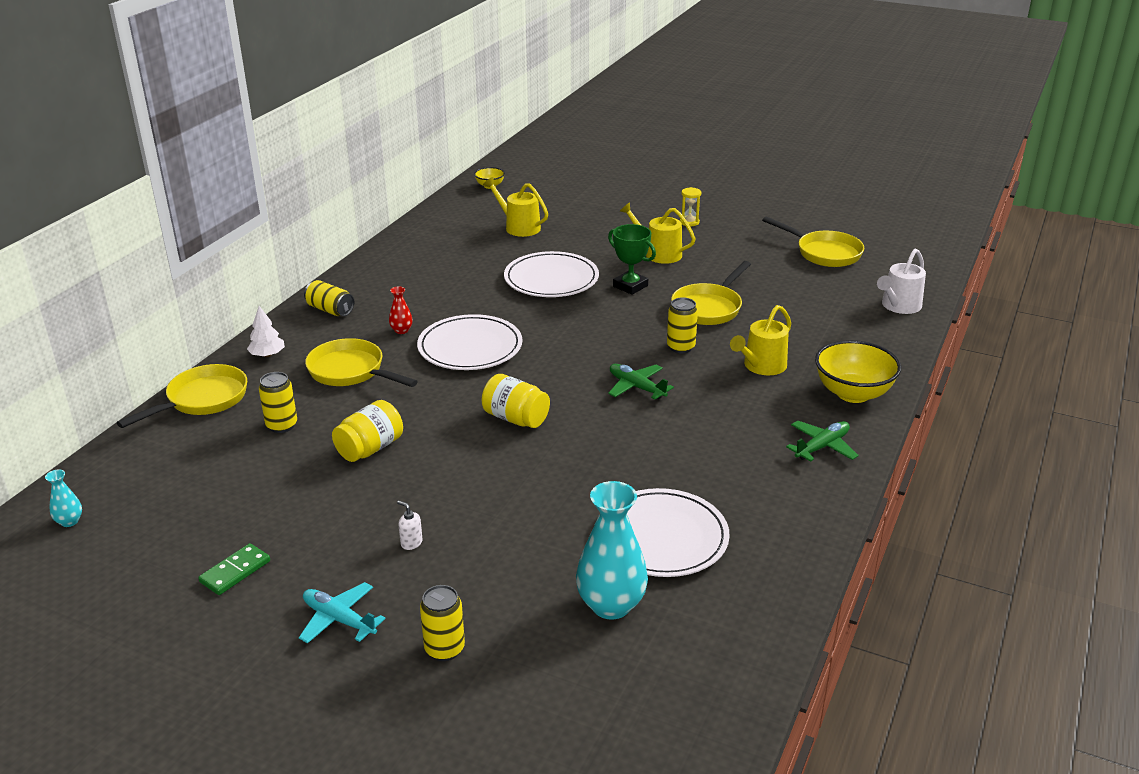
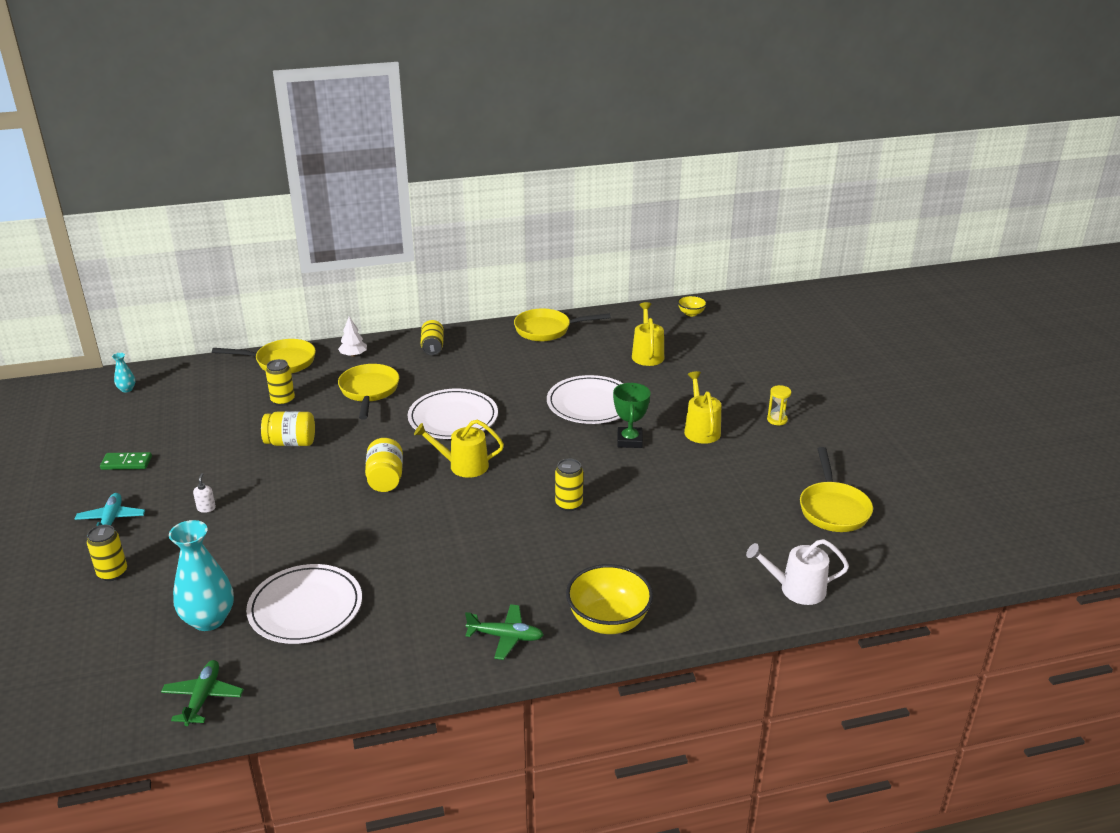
camera: 50 degrees right, 0 degrees up
red vase [389,287,412,334] -> none
green plane [608,364,674,400] -> green plane moved to [161,660,244,726]
yellow pan [671,261,751,325] -> yellow pan moved to [514,309,611,341]
yellow watering can [730,305,791,375] -> yellow watering can moved to [414,420,504,478]

